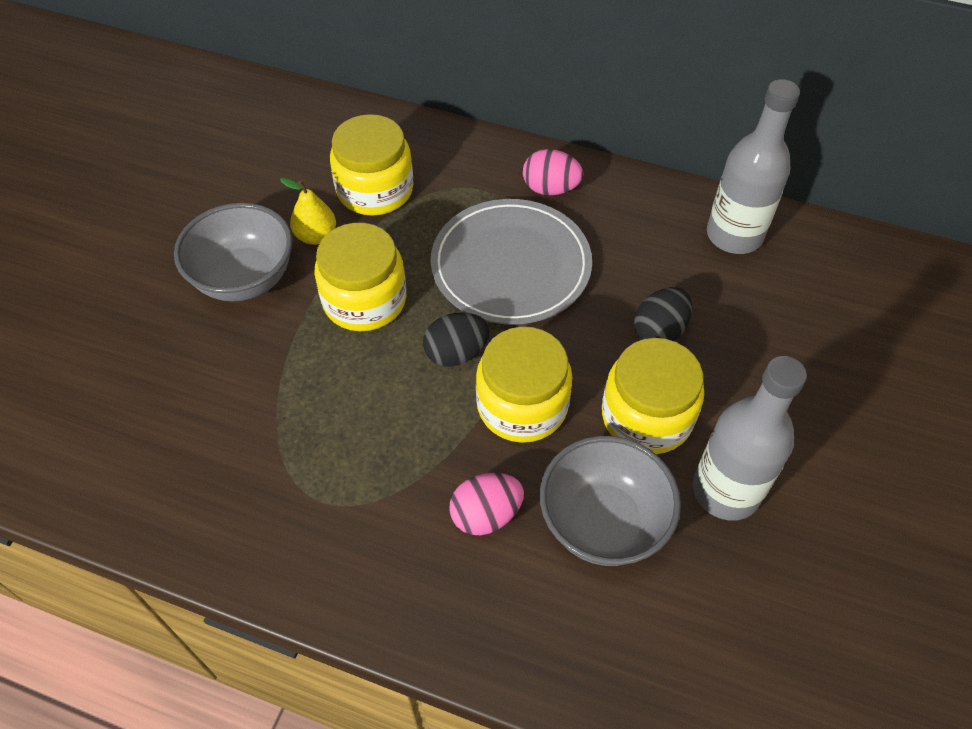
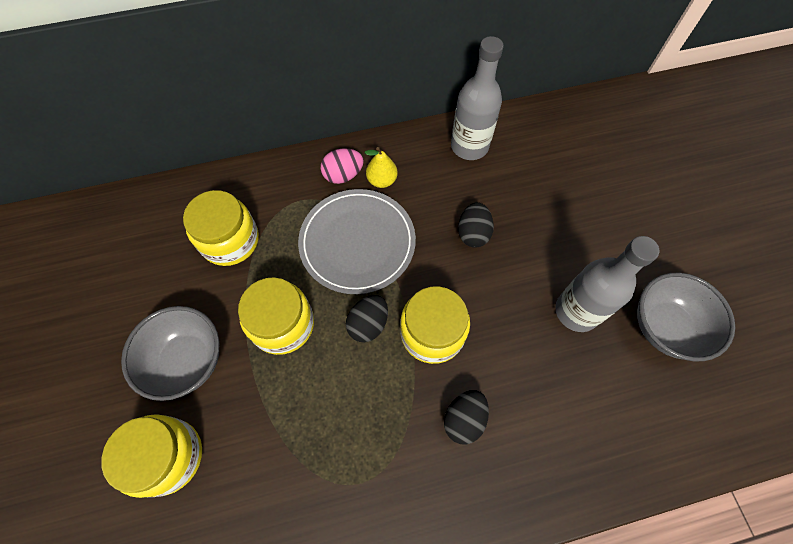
camera: 35 degrees left, 10 degrees up
yellow pear [280,177,336,245] -> yellow pear moved to [365,147,398,188]
pink egg [449,473,524,535] -> black egg [444,390,489,445]
grey bowl [540,436,681,566] -> grey bowl moved to [637,273,735,361]
yellow jar [602,338,704,454] -> yellow jar moved to [101,414,202,498]

